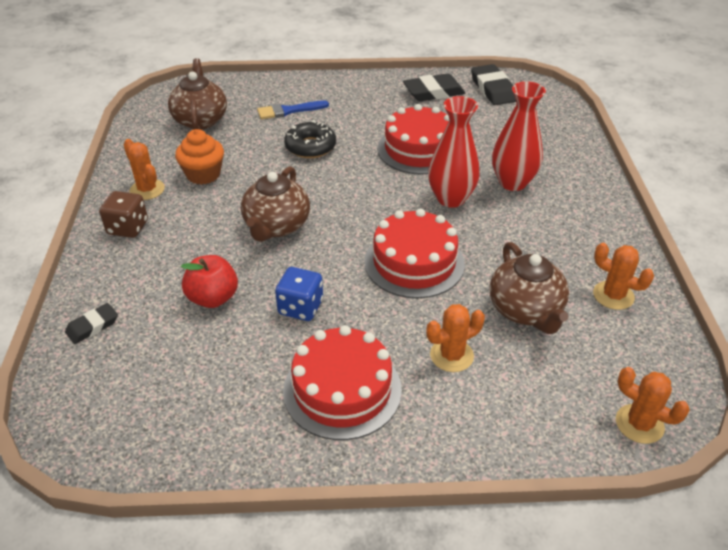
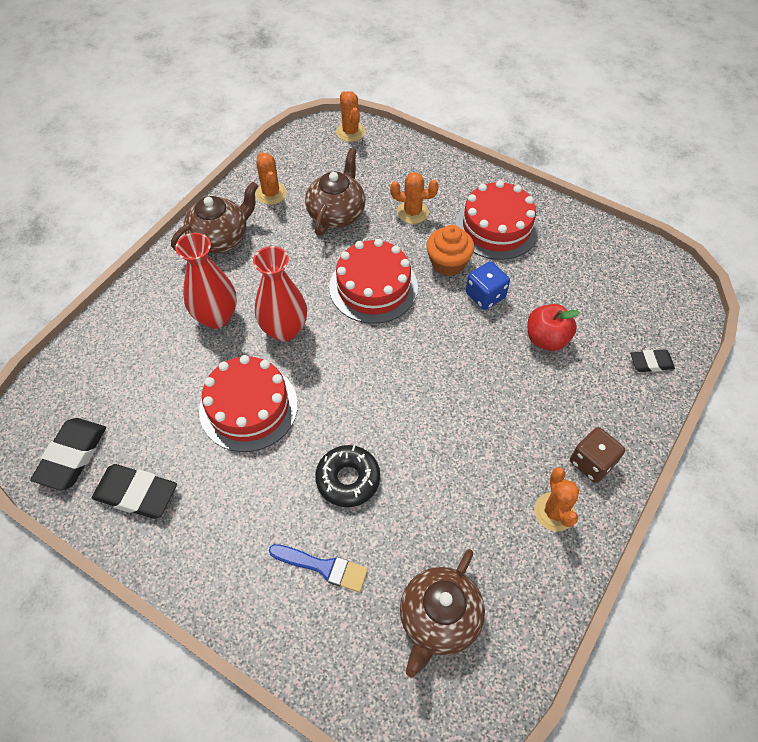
camera: 145 degrees left, 15 degrees up
orange cupcake [175,129,224,185] -> orange cupcake moved to [426,225,474,276]
brown teapot [241,166,310,242] -> brown teapot moved to [171,181,258,254]

